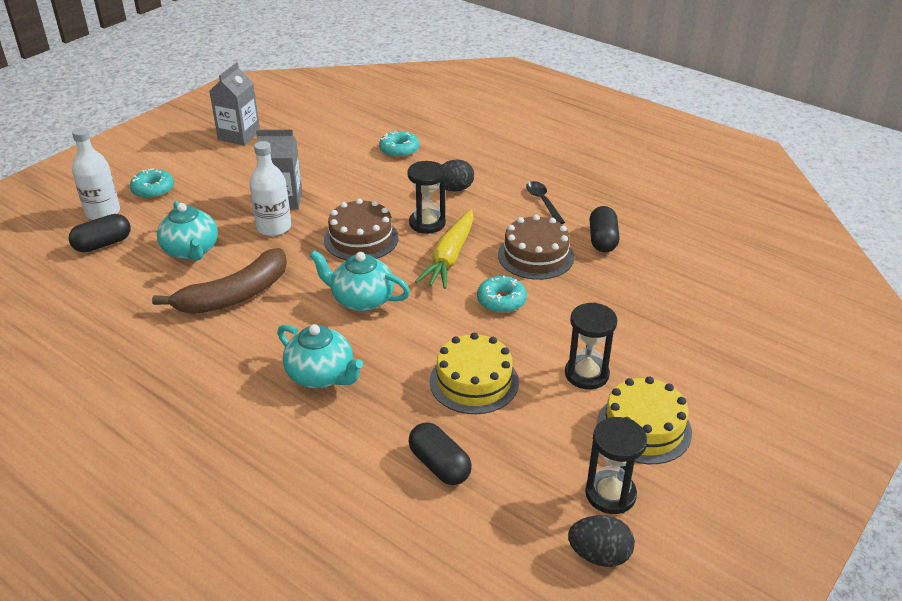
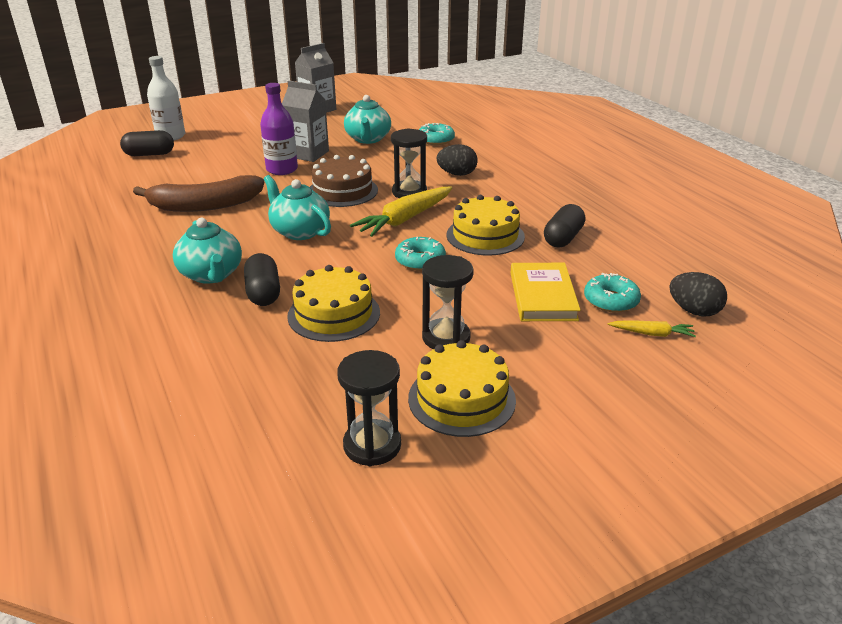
camera: 25 degrees right, 5 degrees down
turquoise donut [130,168,174,199] -> turquoise donut moved to [584,273,641,313]
turquoise teapot [157,201,218,261] -> turquoise teapot moved to [344,95,391,144]
white bottle [249,141,291,236] -> purple bottle [260,83,298,175]
black capsule [408,422,472,485] -> black capsule moved to [244,253,280,306]
brown cake [498,214,574,280] -> yellow cake [447,195,525,256]
black spoon [526,181,565,224] -> none
black egg [568,515,635,567] -> black egg moved to [669,272,727,317]
none -> yellow book [511,263,581,321]
none -> yellow carrot [608,320,696,337]

